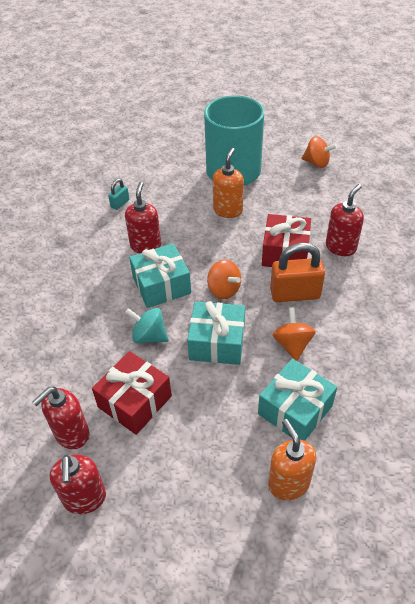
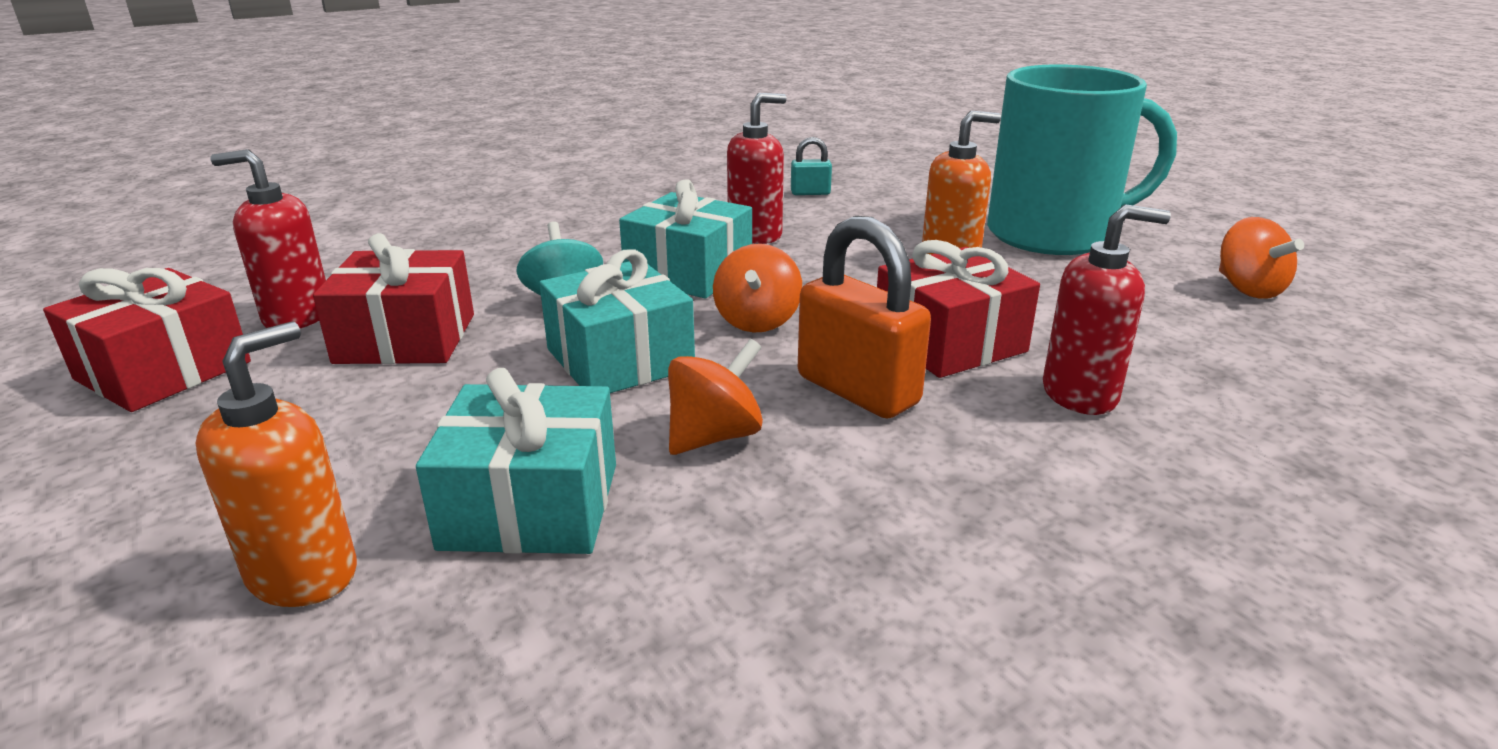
camera: 50 degrees right, 20 degrees down
red soap dispenser [50,455,106,514] -> red gift [43,268,251,412]

